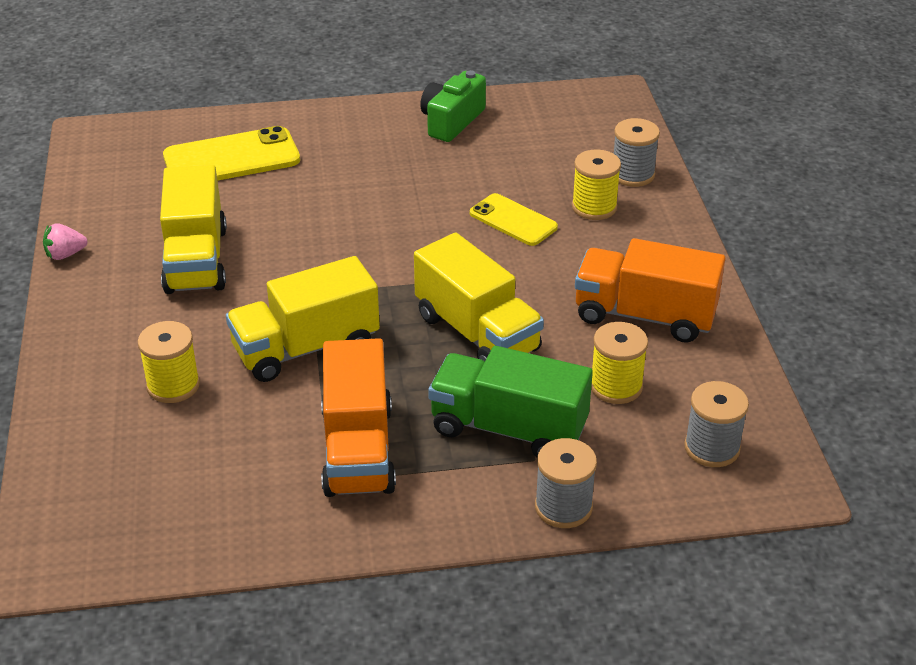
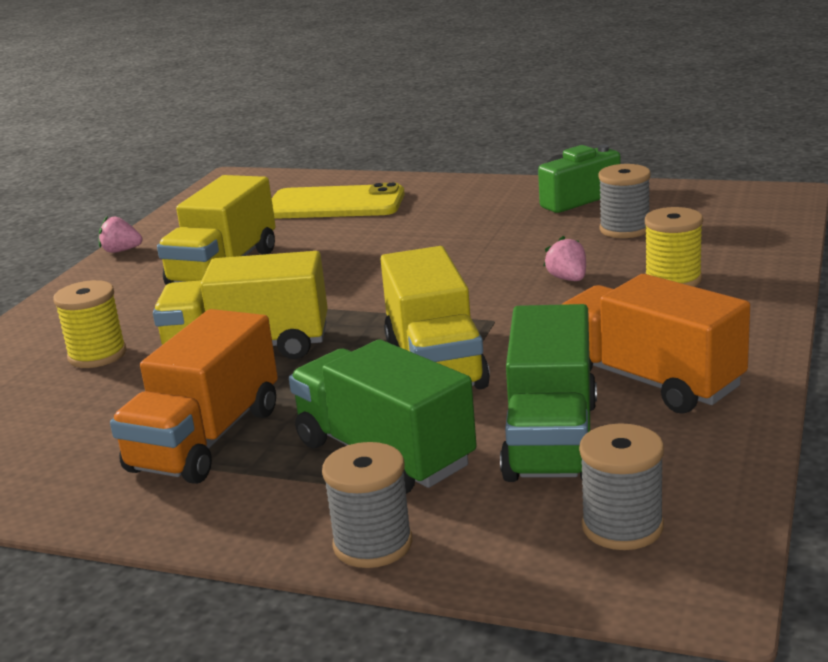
camera: 30 degrees right, 15 degrees down
yellow phone [470,193,558,246] -> pink strawberry [543,236,586,281]
yellow spool [591,322,648,404] -> green truck [500,304,597,482]
grey spool [614,118,660,187] -> grey spool moved to [598,164,651,238]

